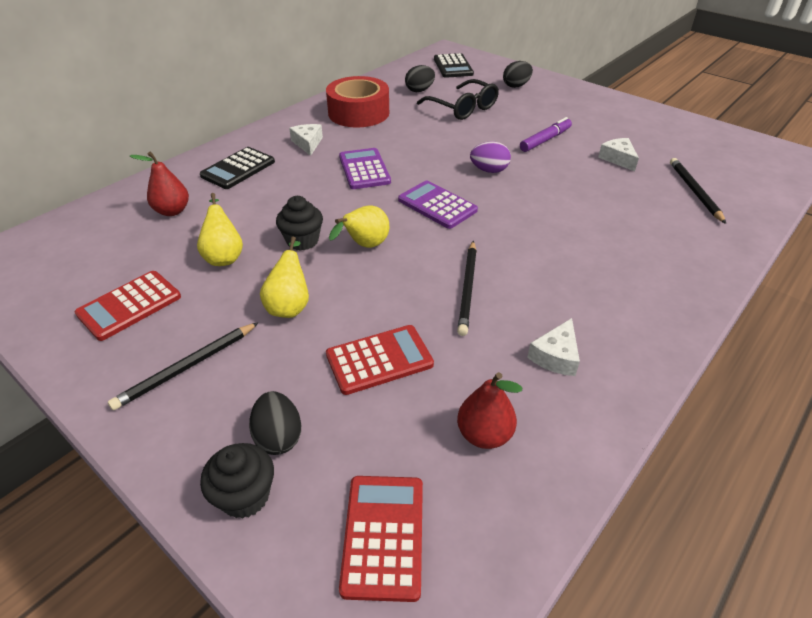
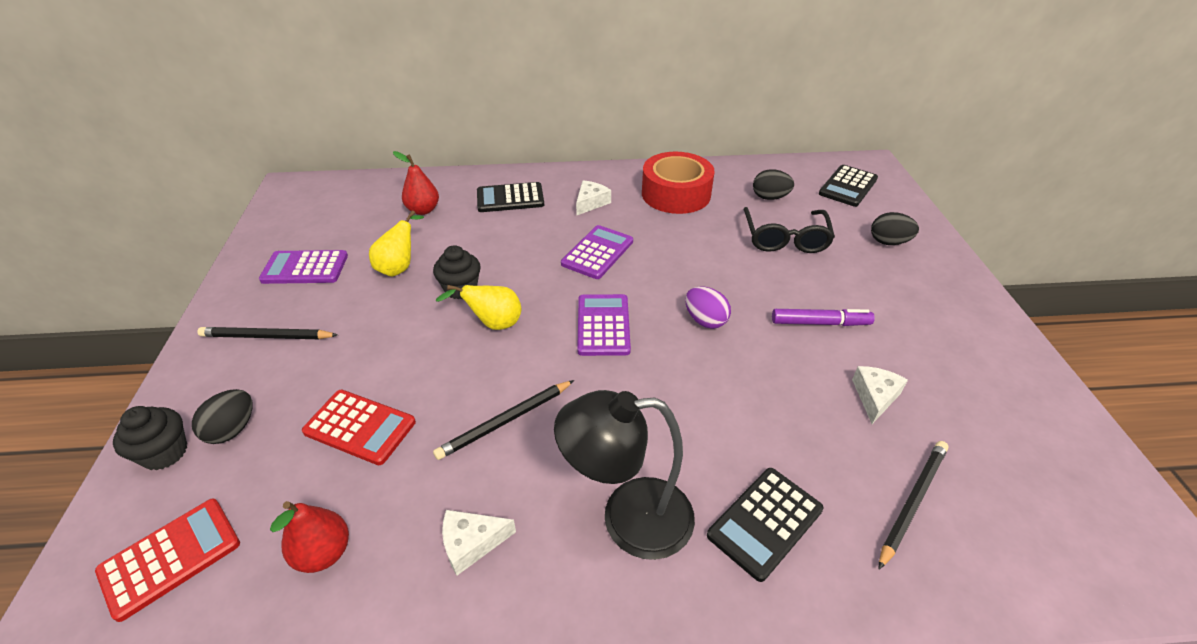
camera: 45 degrees right, 0 degrees up
red calculator [75,271,181,341] -> purple calculator [259,250,348,284]
yellow pear [260,237,309,318] -> none
none -> black lamp [554,390,695,560]
none -> black calculator [707,468,824,582]

